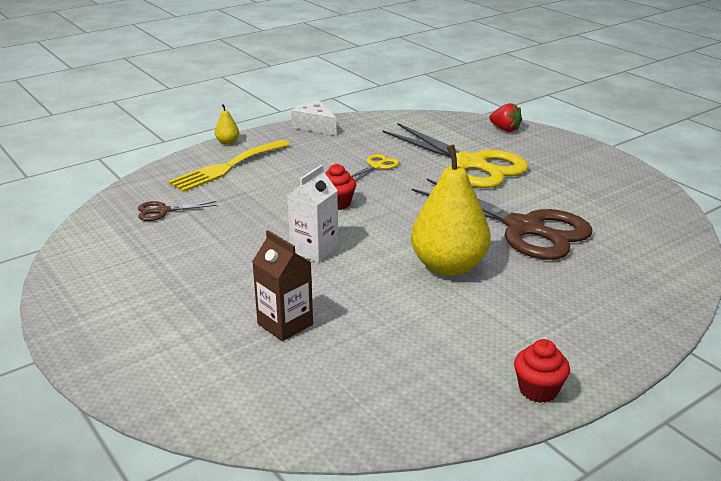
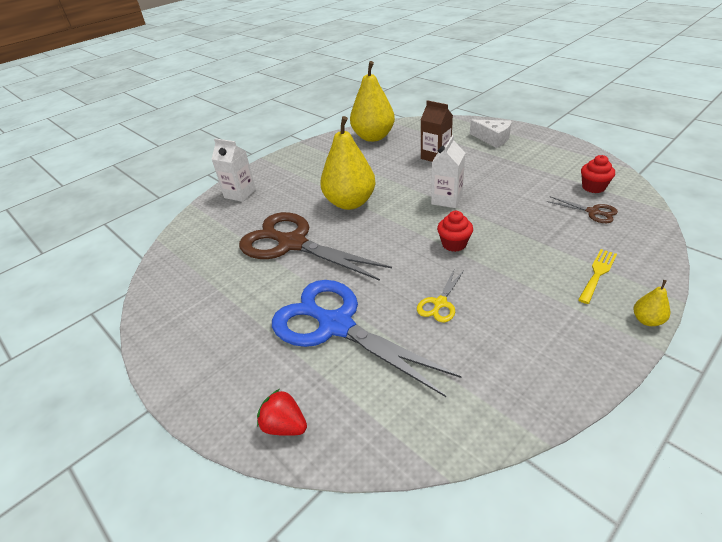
camera: 175 degrees right, 10 degrees up
brown scissors [138,201,217,221] -> brown scissors turned 60 degrees clockwise [546,196,618,223]
yellow fork [168,140,290,192] -> yellow fork [578,249,617,304], size x0.58
white cheese [291,100,337,136] -> white cheese moved to [470,120,512,148]
yellow scissors [382,123,529,188] -> blue scissors [272,280,462,397]
red cupcake [514,339,570,403] -> red cupcake moved to [581,155,615,193]
none -> white carton [212,138,256,202]
none -> yellow pear [350,61,395,142]

